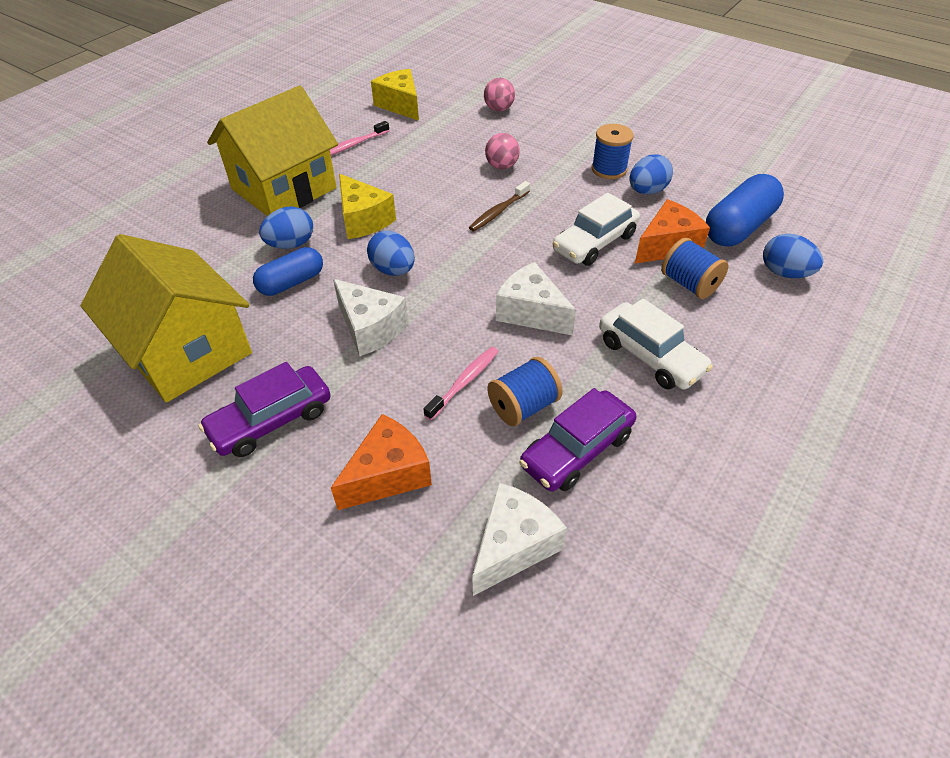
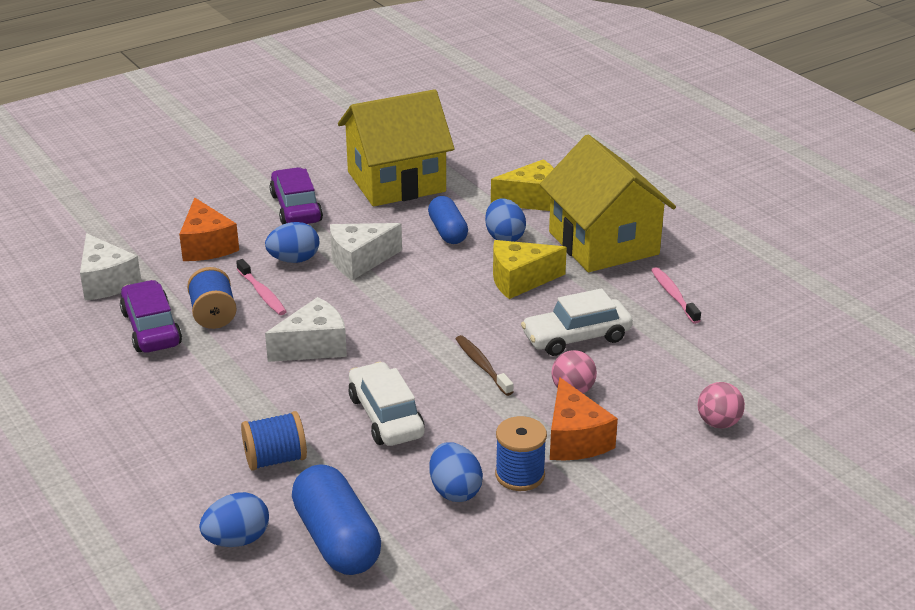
camera: 110 degrees right, 15 degrees down
blue egg [367,231,415,276] -> blue egg moved to [265,222,319,263]
yellow cheese [371,69,419,121] -> yellow cheese moved to [491,159,554,211]
white car [599,299,713,389] -> white car moved to [521,288,633,356]
orange cheese [635,199,710,263] -> orange cheese moved to [550,377,618,460]

